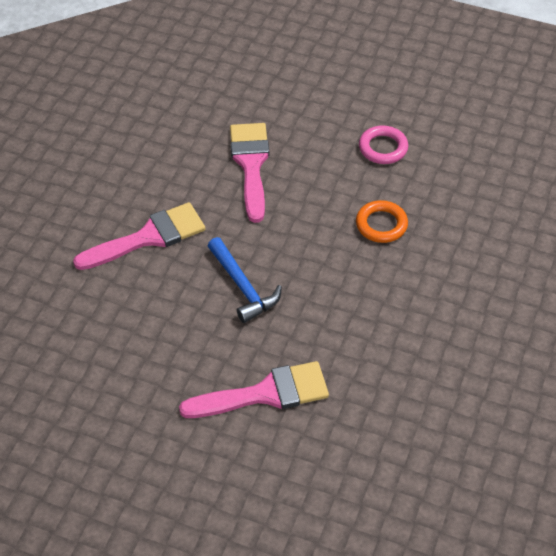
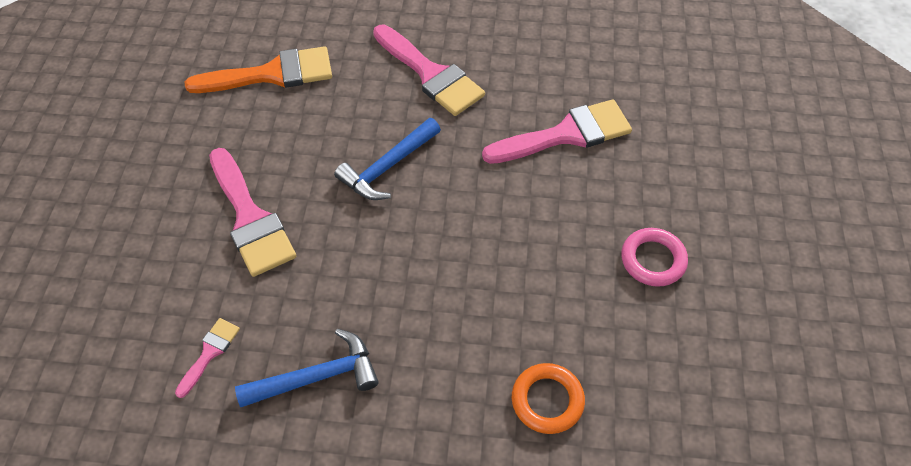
camera: 75 degrees right, 5 degrees up
orange ring [356,200,408,243] -> orange ring moved to [512,363,585,434]
none -> pink brush [175,318,240,398]
none -> orange brush [185,46,332,93]
none -> blue hammer [235,329,379,407]

